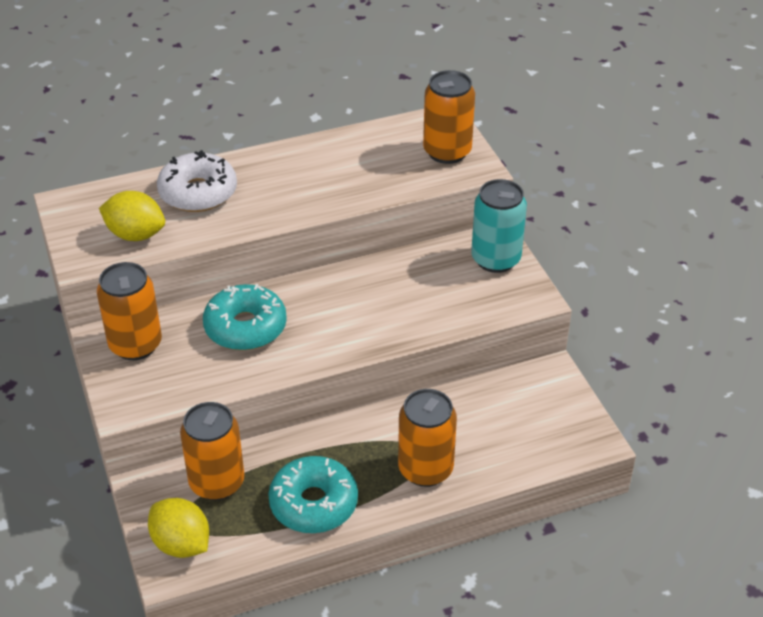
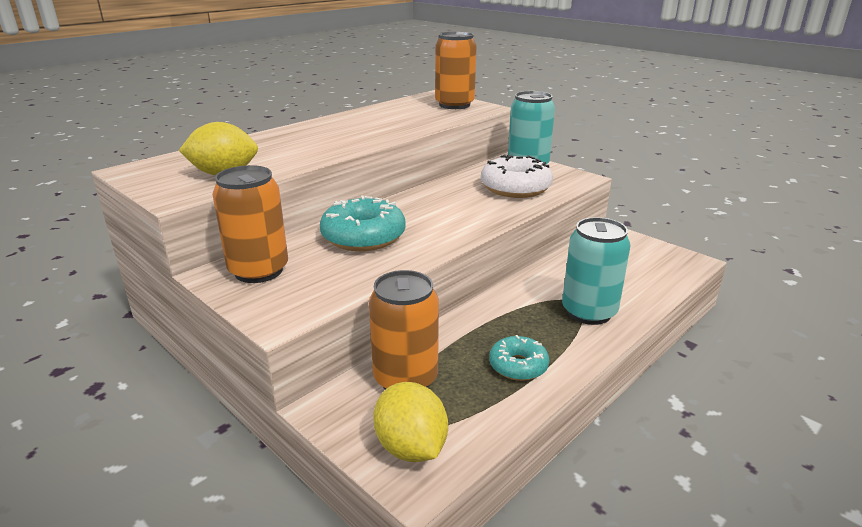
camera: 25 degrees left, 15 degrees down
yellow lemon [148,498,209,558] -> yellow lemon turned 45 degrees clockwise [373,382,448,462]
white donut [157,150,237,212] -> white donut moved to [481,155,553,198]
turquoise donut [268,456,358,533] -> turquoise donut [489,335,549,381], size x0.60
orange can [398,389,457,487] -> turquoise can [562,217,630,325]

